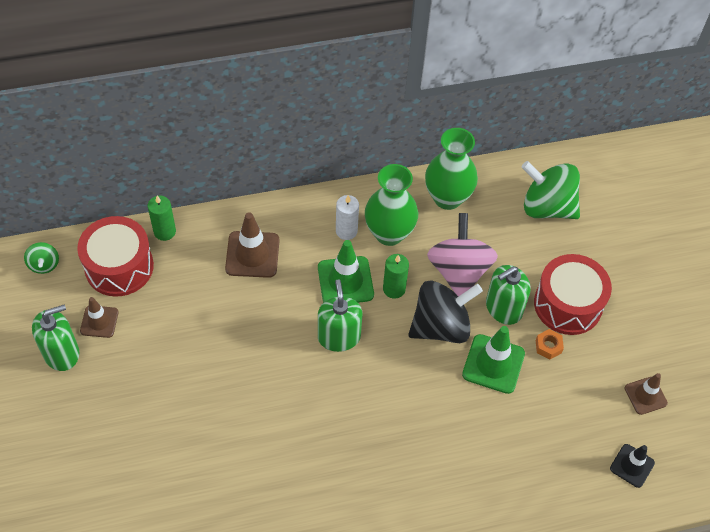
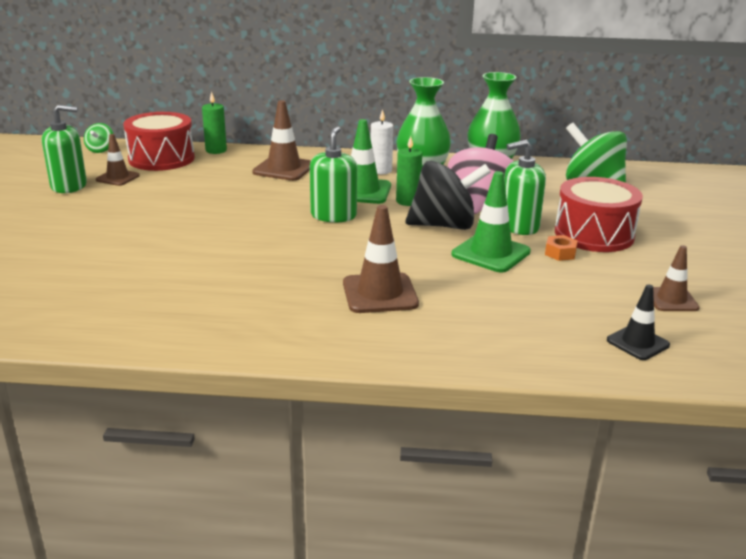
camera: 20 degrees right, 30 degrees down
none -> brown traffic cone [343,205,419,313]

